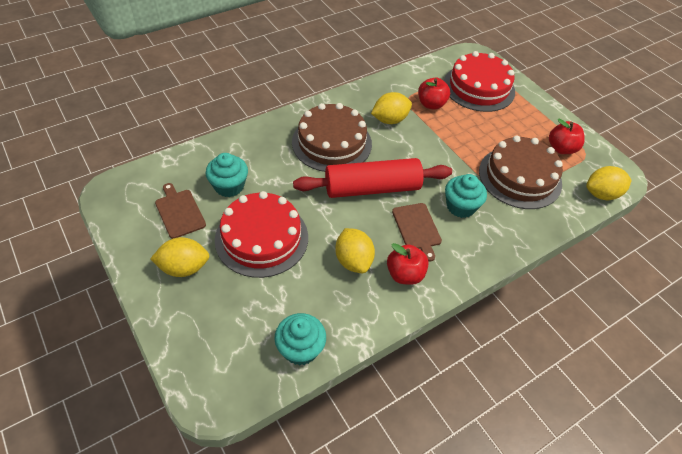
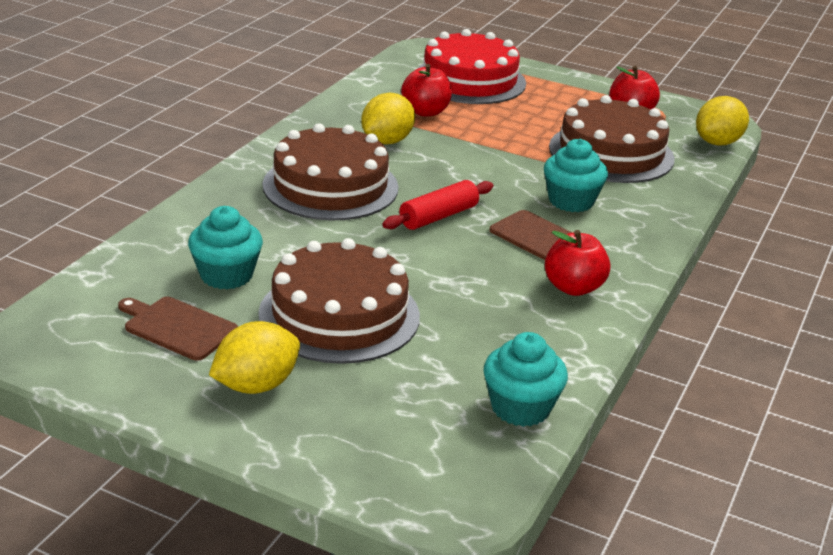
camera: 30 degrees left, 20 degrees down
red cake [215,191,308,278] -> brown cake [258,238,420,364]
red rolling pin [293,158,452,198] -> red rolling pin [382,180,494,230], size x0.55
yellow lemon [335,228,375,273] -> none

